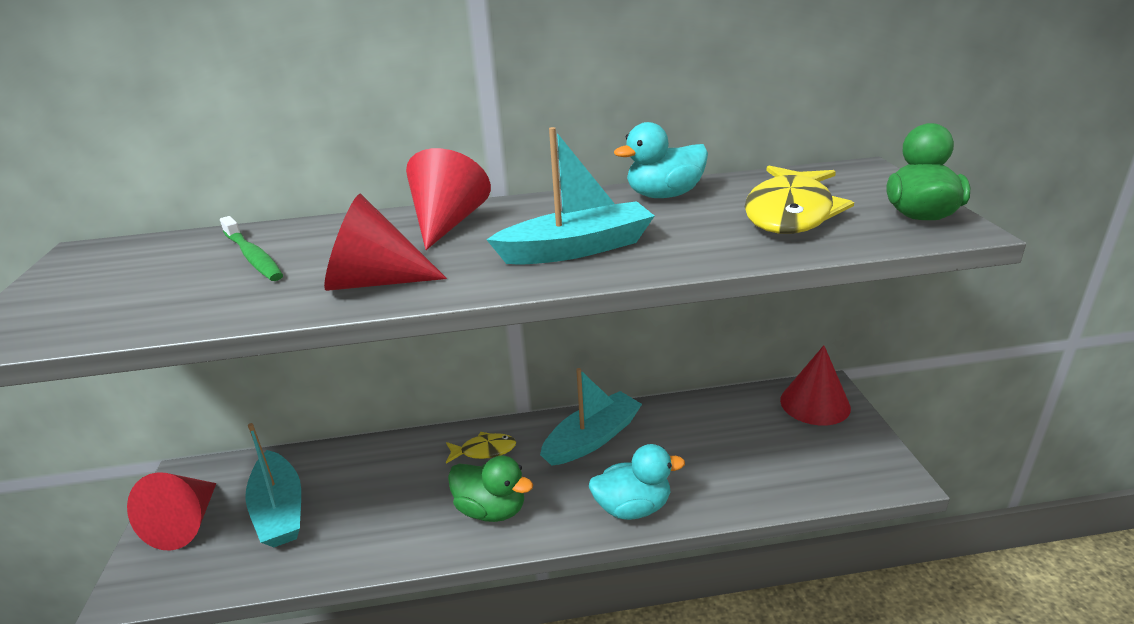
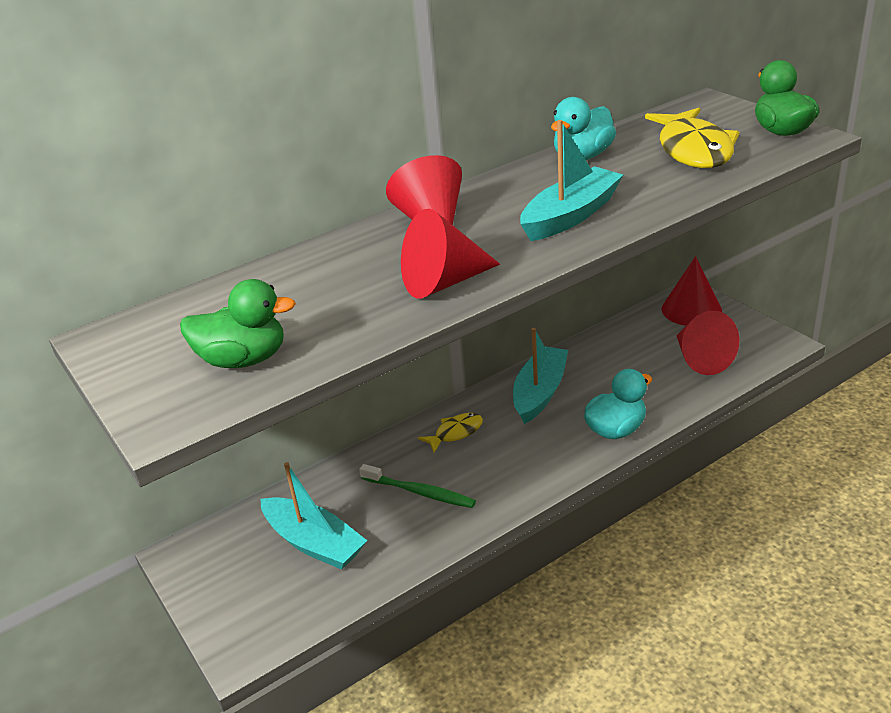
camera: 25 degrees left, 5 degrees up
red cone [127,472,216,551] -> red cone moved to [677,311,739,375]
green toothbrush [220,216,283,281] -> green toothbrush moved to [359,464,476,508]
green duck [448,456,533,522] -> green duck moved to [180,279,296,368]

